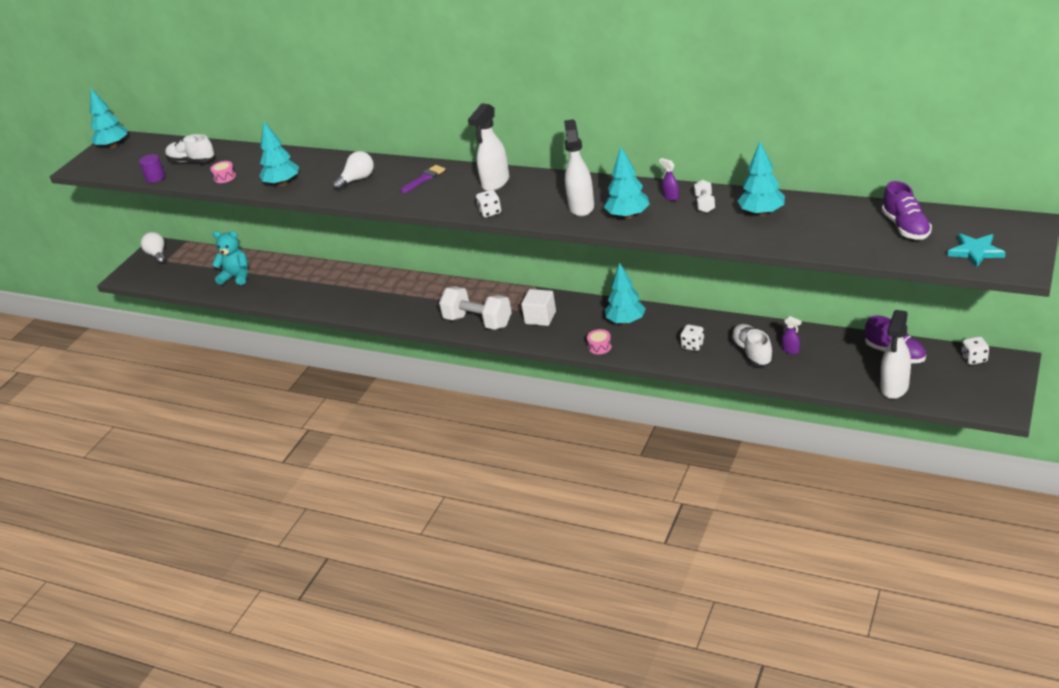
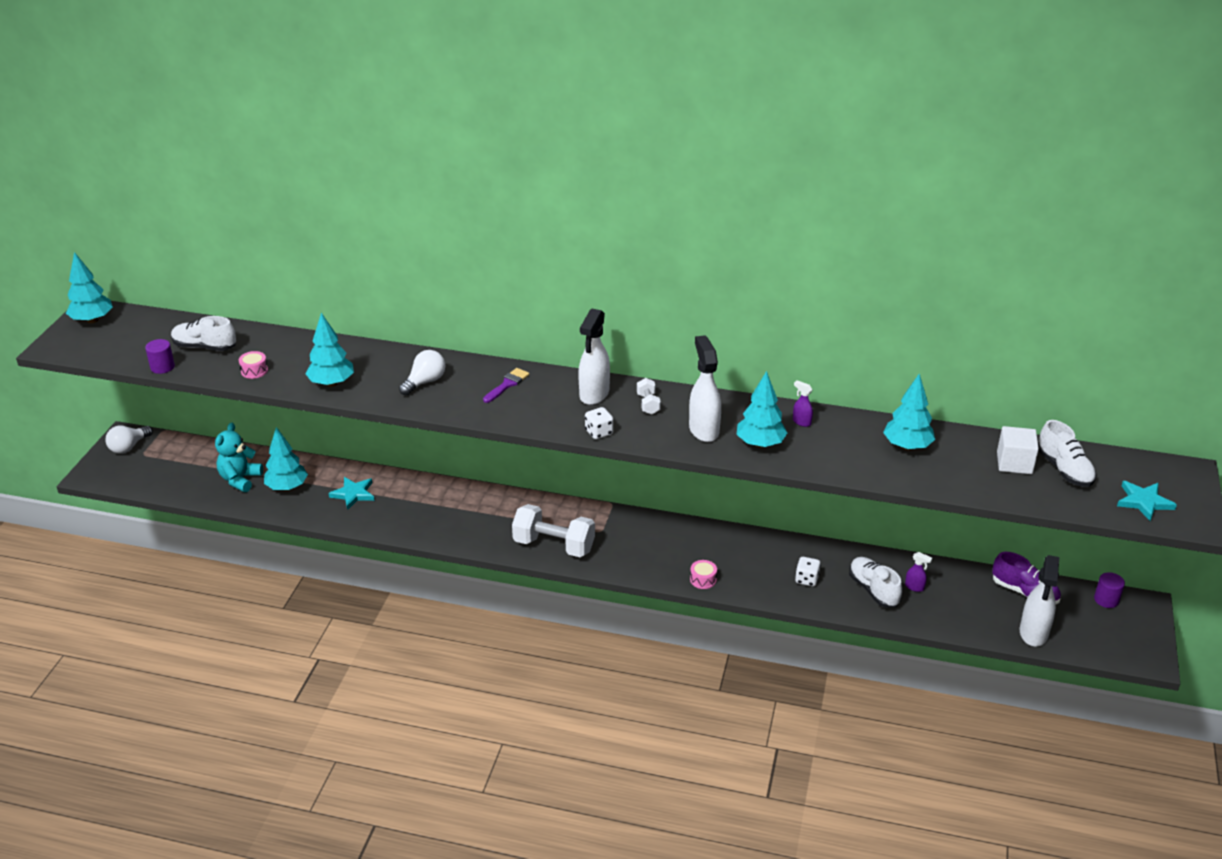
camera: 15 degrees left, 0 degrees up
white light bulb [141,232,166,264] -> white light bulb turned 105 degrees counterclockwise [105,425,153,454]
turquoise teddy bear [212,231,248,285] -> turquoise teddy bear turned 75 degrees counterclockwise [215,423,263,492]
white cube [521,289,556,326] -> white cube moved to [997,426,1039,474]
turquoise tree [605,262,646,325] -> turquoise tree moved to [264,427,308,491]
white dumbbell [694,180,715,213] -> white dumbbell moved to [637,378,661,415]
purple shoe [882,181,932,240] -> white shoe [1038,420,1096,487]
white dice [961,336,989,365] -> purple cylinder [1094,572,1125,608]
none -> turquoise star [328,477,375,510]

